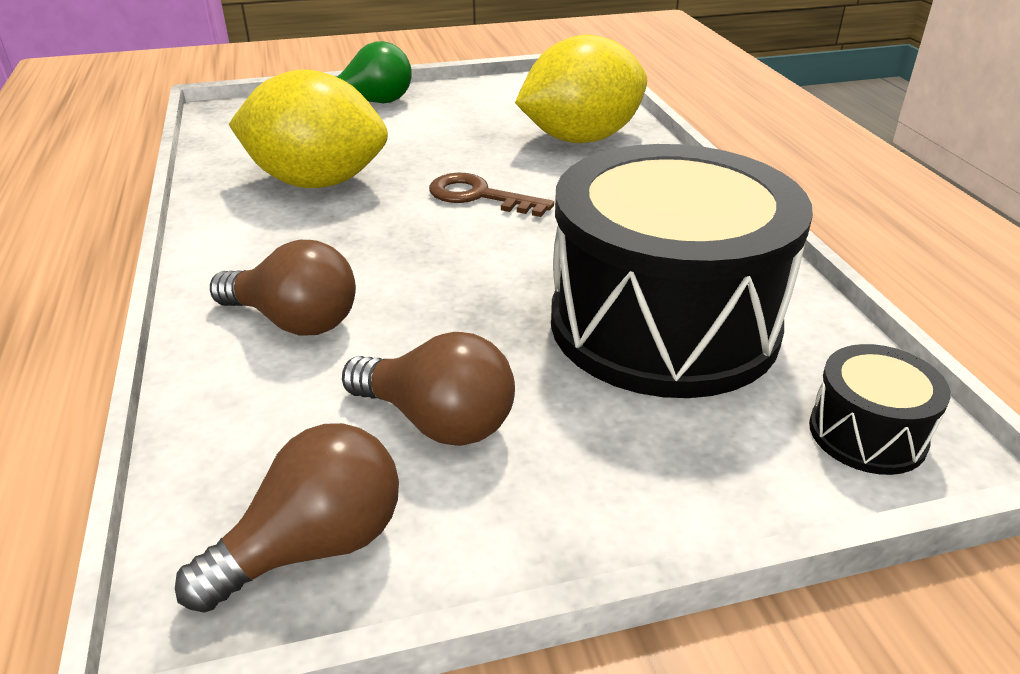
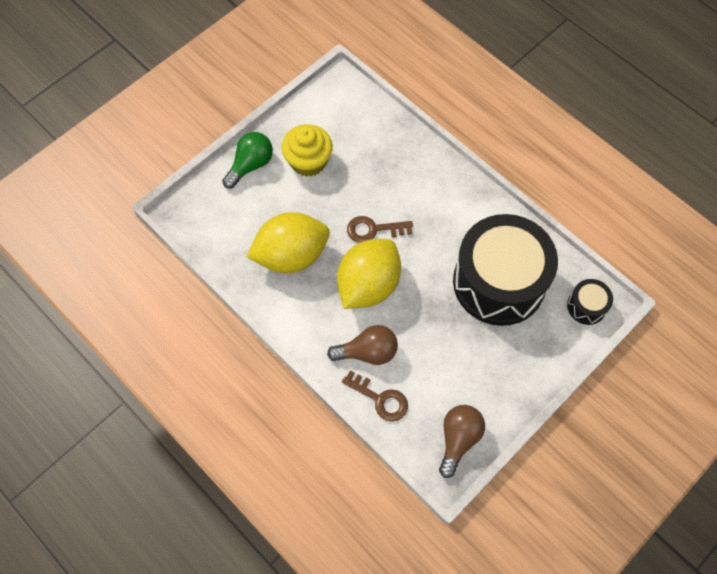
camera: 30 degrees left, 30 degrees up
brown light bulb [342,332,515,446] -> none
yellow lemon [515,35,647,143] -> yellow lemon moved to [337,239,401,309]
none -> yellow cupcake [281,124,333,177]
none -> brown key [342,370,408,422]

